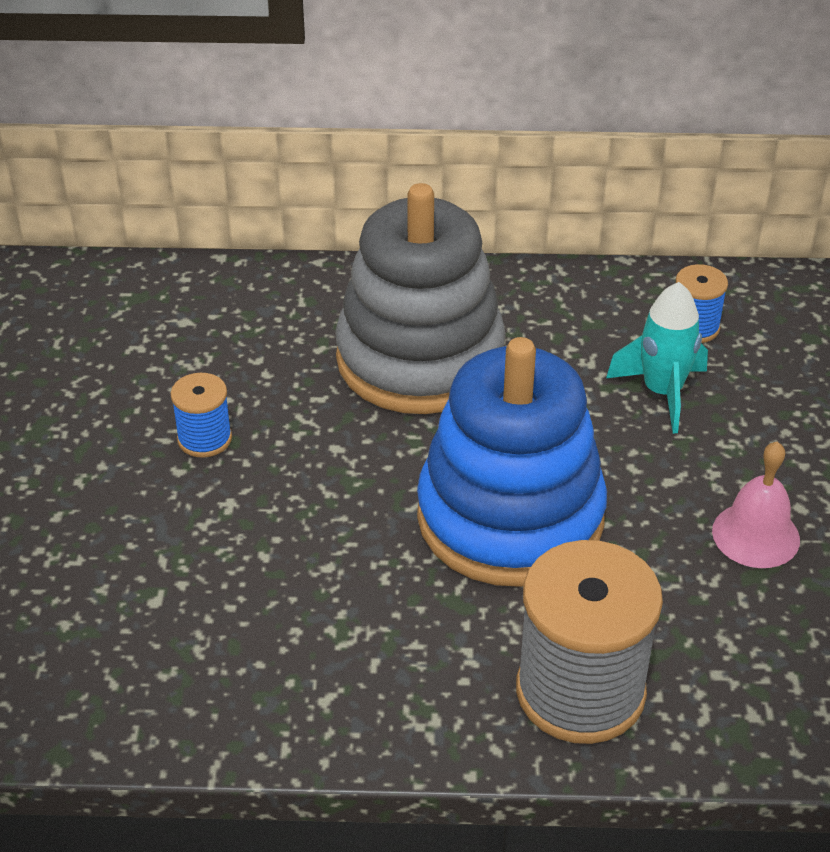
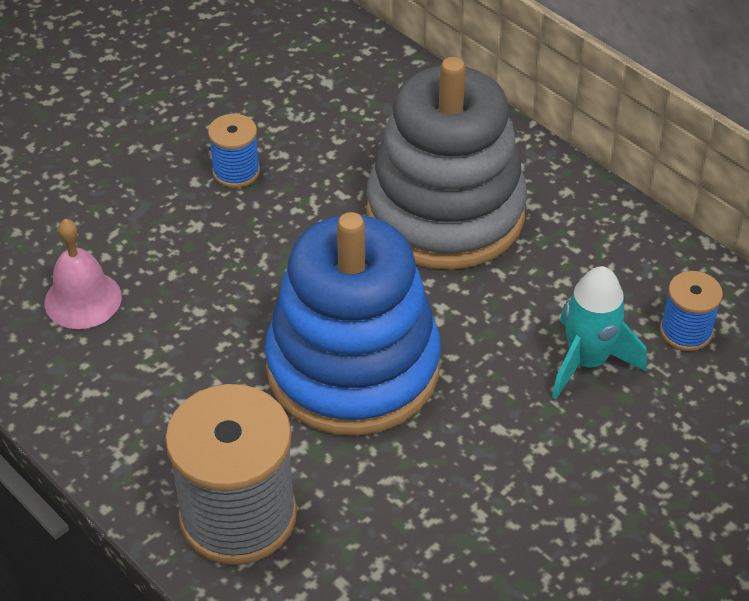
camera: 45 degrees right, 5 degrees up
pink bell [712,441,800,568] -> pink bell moved to [45,219,122,329]

